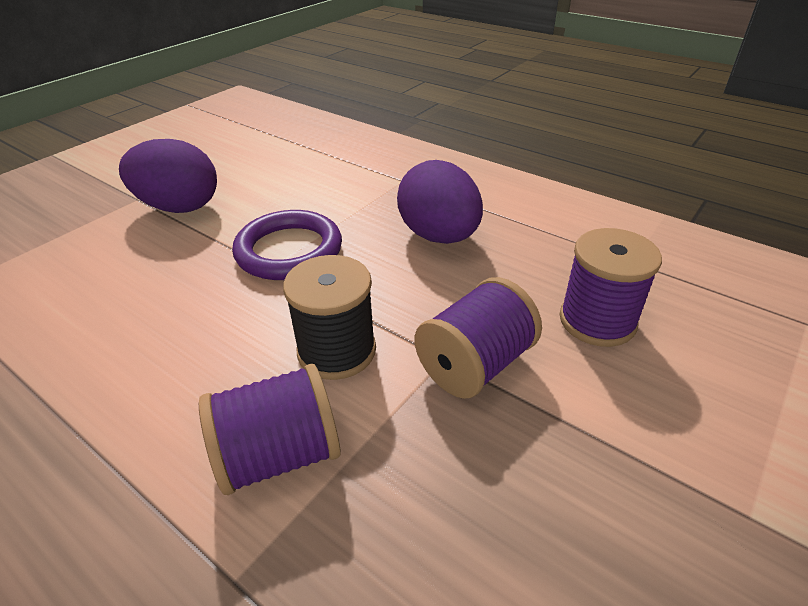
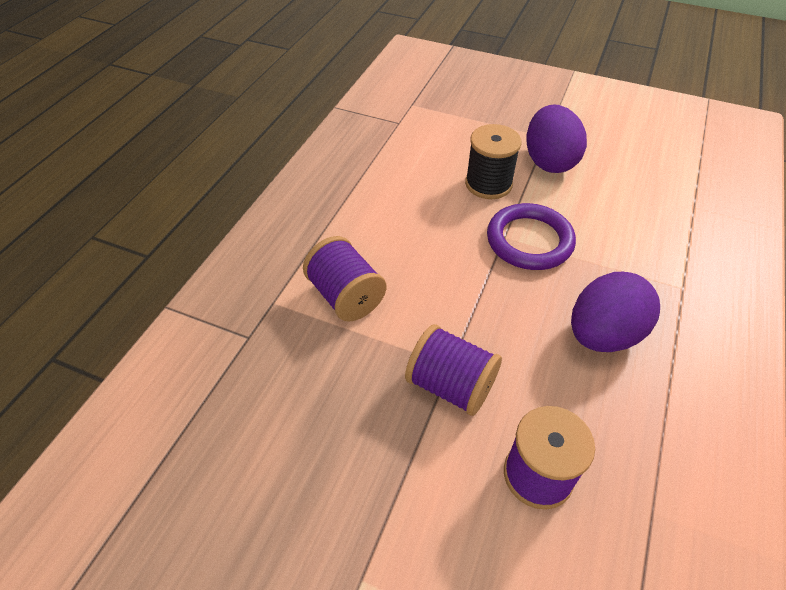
camera: 75 degrees right, 10 degrees up
black spool [283,255,376,380] -> black spool moved to [465,124,521,199]

